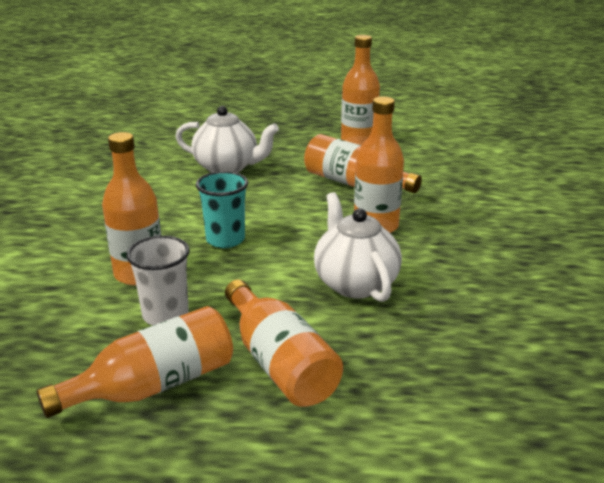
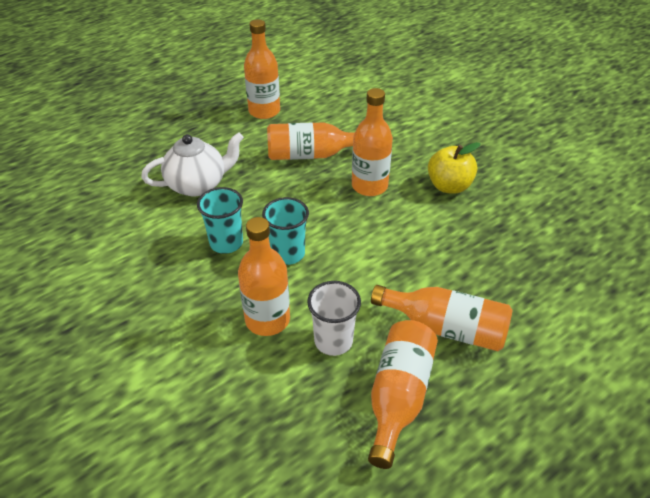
camera: 40 degrees left, 15 degrees up
white teapot [314,192,402,302] -> none
none -> turquoise cup [197,187,243,254]
none -> yellow apple [428,142,481,194]

